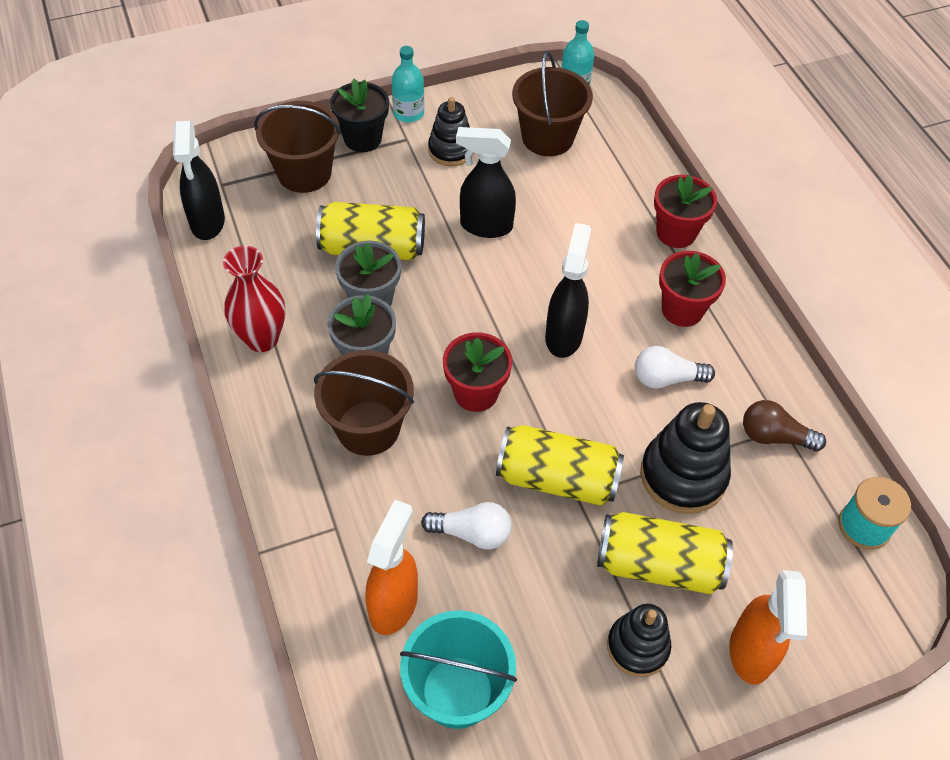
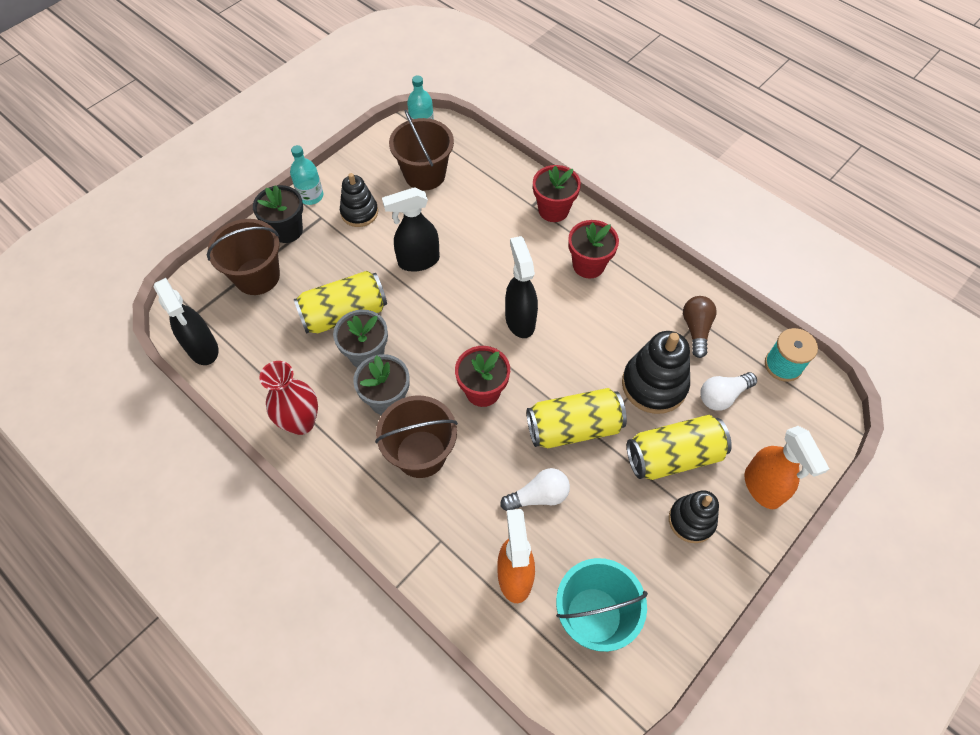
camera: 25 degrees left, 5 degrees up
white light bulb [635,346,715,389] -> white light bulb moved to [700,372,757,411]
brown light bulb [743,400,826,452] -> brown light bulb turned 105 degrees clockwise [683,296,717,358]

